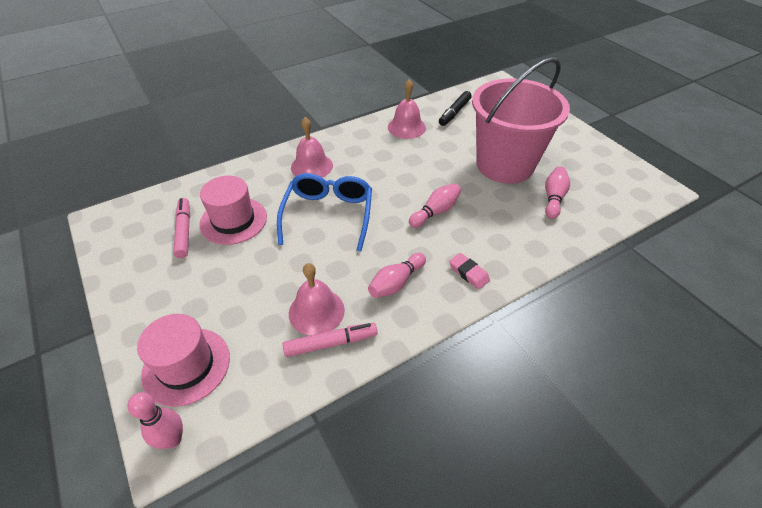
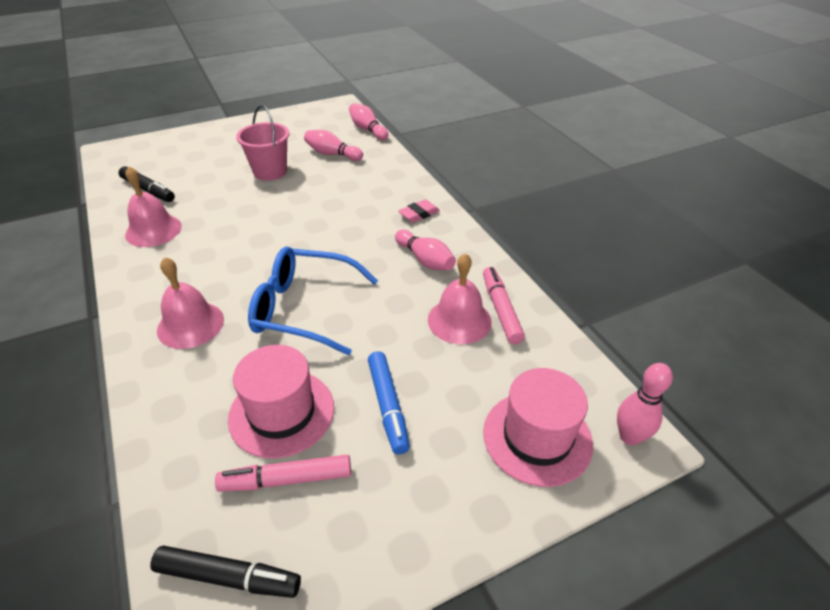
camera: 85 degrees left, 5 degrees down
pink bowling pin [409,183,461,228] -> pink bowling pin moved to [349,103,388,140]
pink bucket [472,57,570,184] -> pink bucket [236,105,289,181], size x0.52
none -> black marker [150,545,301,598]
none -> blue marker [368,351,410,455]

